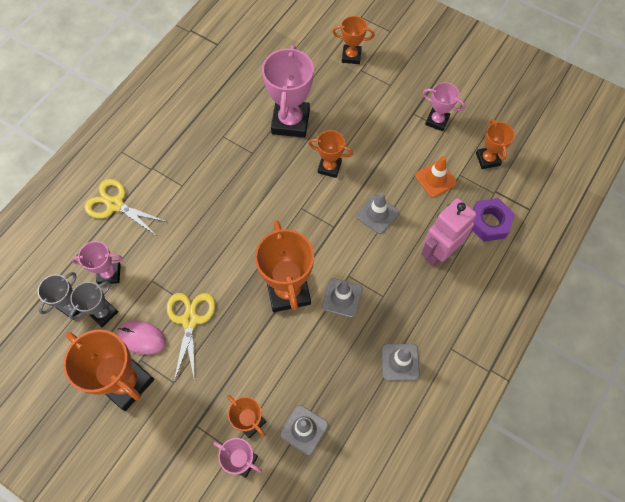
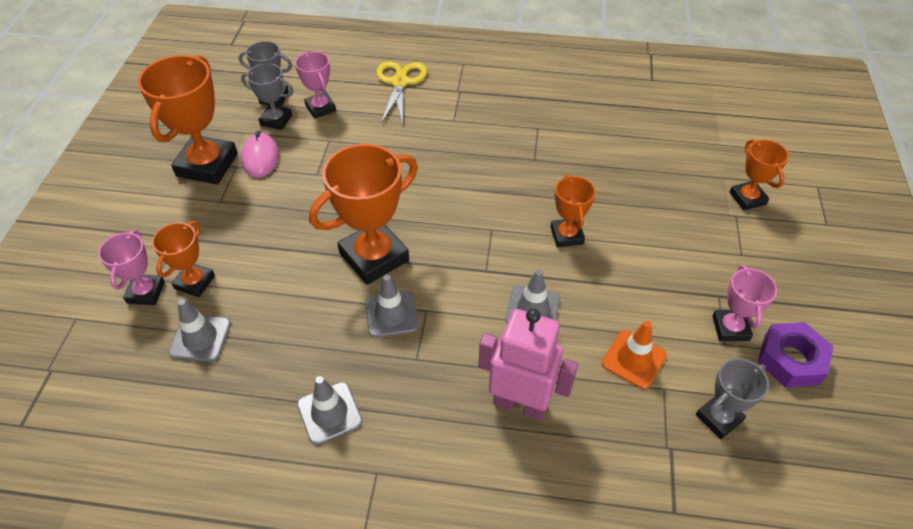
camera: 65 degrees right, 15 degrees down
yellow scissors [167,293,215,382] -> none
pink trophy [262,45,314,138] -> none
purple nut [472,198,515,242] -> purple nut moved to [758,322,833,387]
orange trophy [476,119,515,169] -> grey trophy [696,358,769,439]

